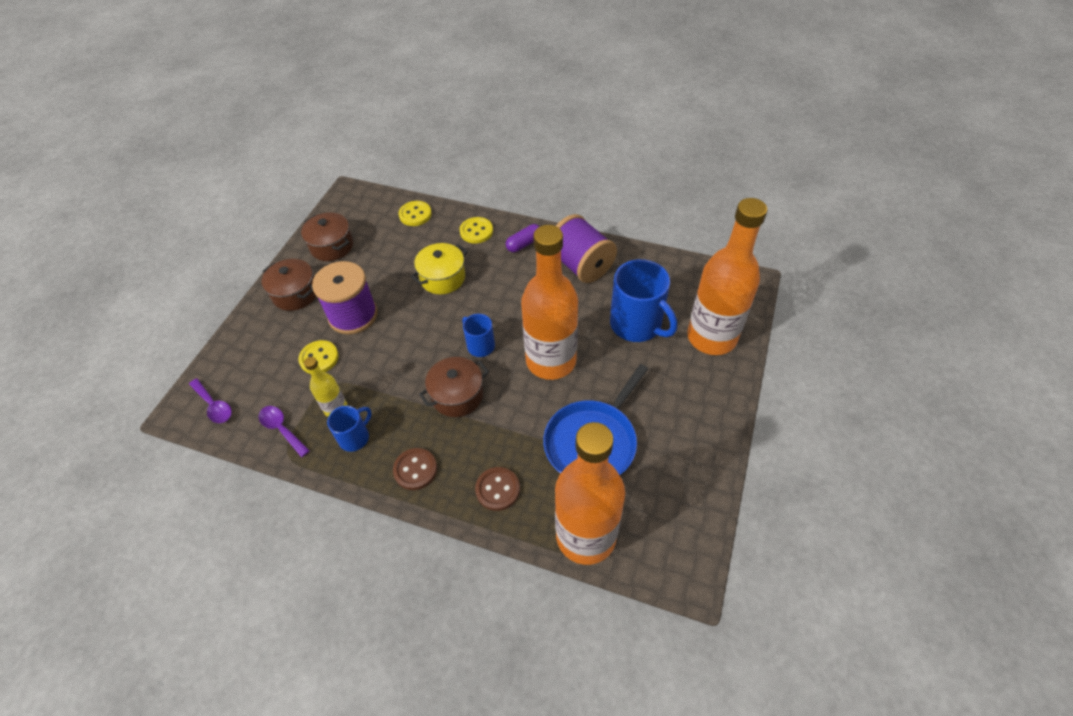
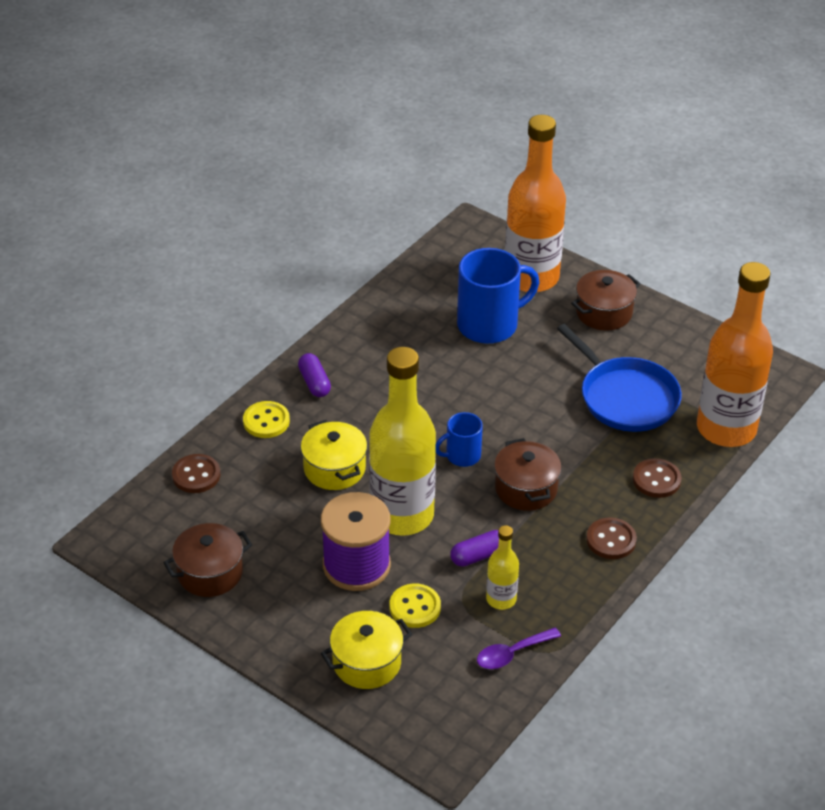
camera: 75 degrees left, 10 degrees down
purple spoon [189,378,232,423] -> none
brown pot [262,259,316,311] -> brown pot moved to [571,270,641,331]
blue mug [327,406,372,452] -> none
yellow button [399,201,432,226] -> brown button [172,454,220,493]
orange bottle [521,225,578,380] -> none
purple spool [556,214,617,283] -> none
none -> yellow pot [321,611,412,689]
none -> yellow bottle [369,347,436,536]
none -> purple capsule [450,530,499,566]

